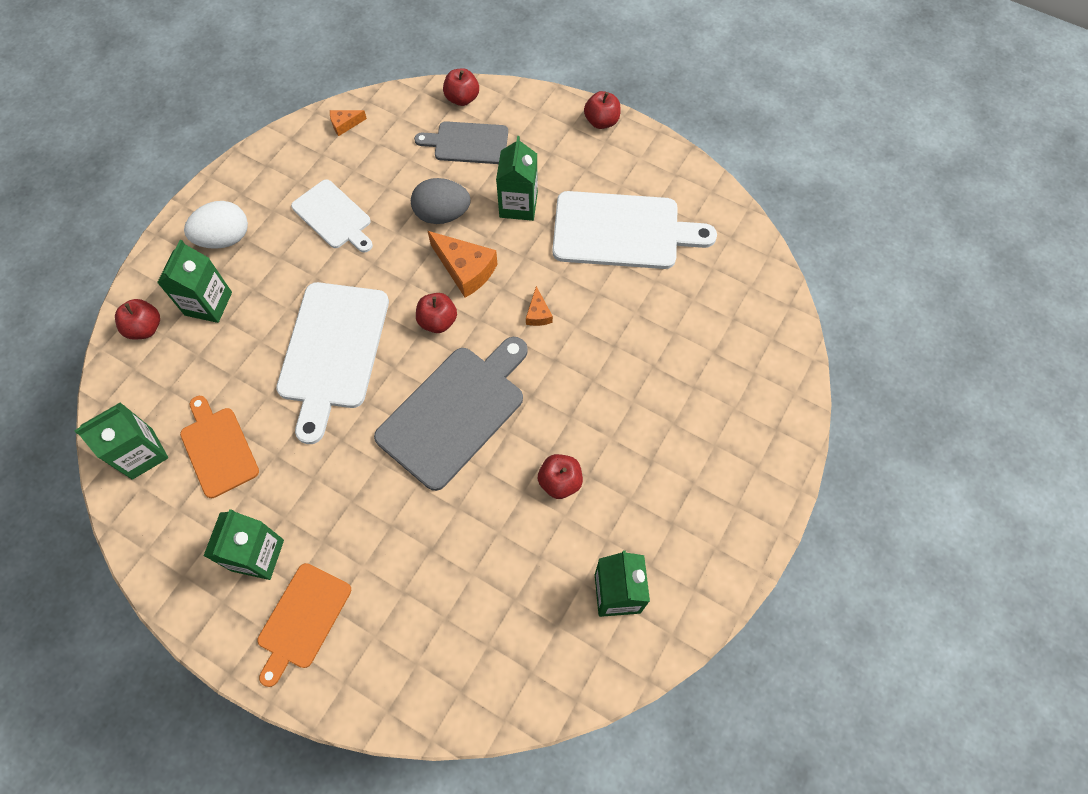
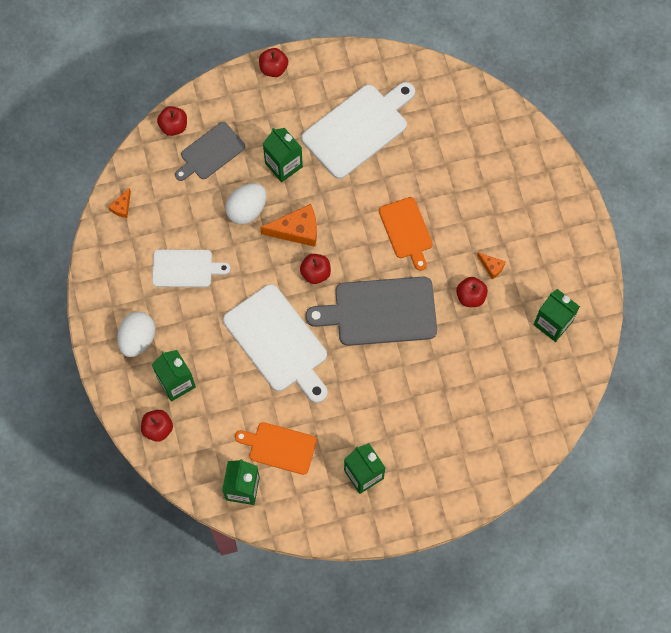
camera: 45 degrees left, 5 degrees up
orange cutting board [257,563,351,687] -> orange cutting board moved to [379,197,433,271]
grey cutting board [374,337,528,491] -> grey cutting board turned 90 degrees counterclockwise [305,277,437,346]
grey egg [411,178,470,224] -> white egg [225,183,266,224]
orange cheese [526,286,553,326] -> orange cheese moved to [477,252,506,279]

